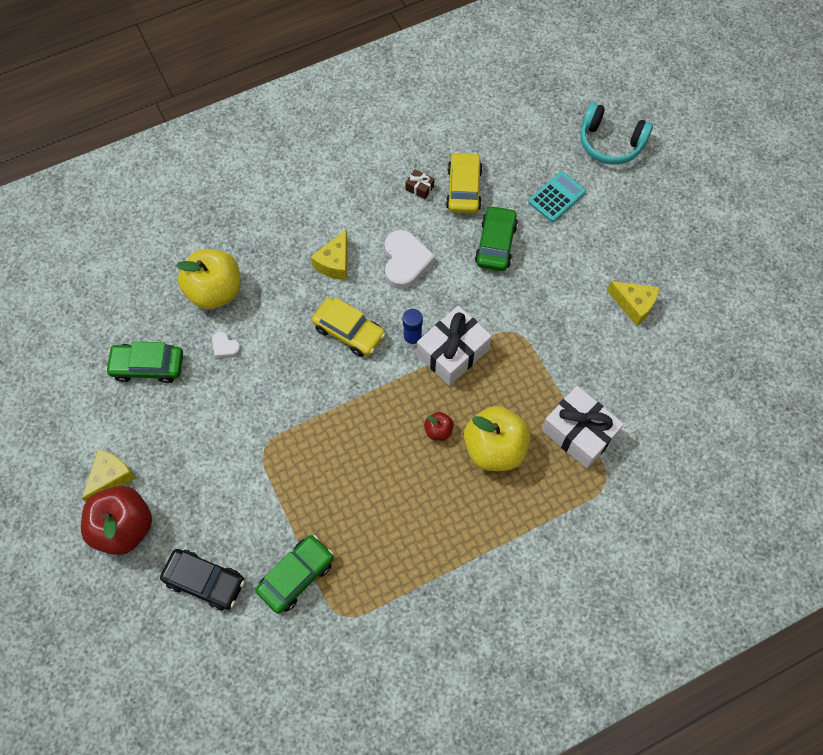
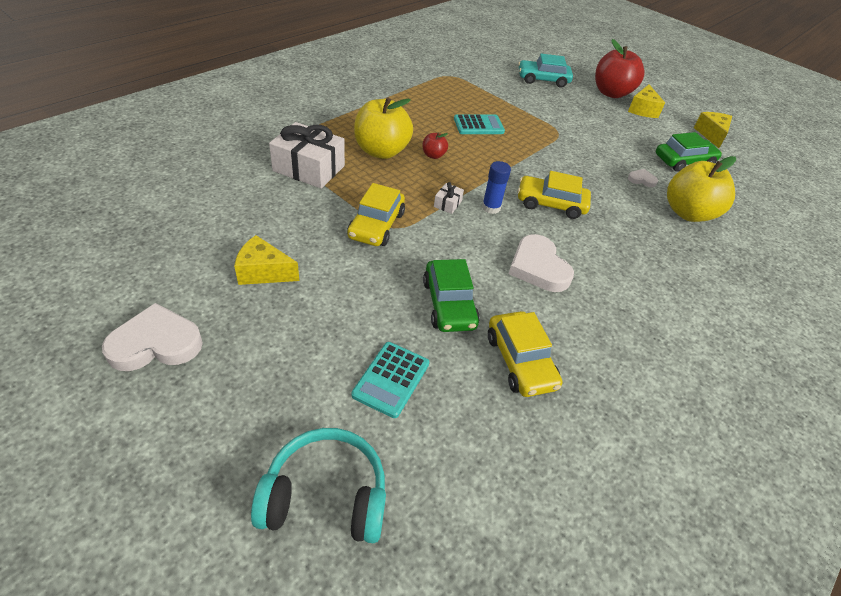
camera: 155 degrees right, 20 degrees down
black car [160,549,245,611] -> turquoise car [518,54,573,88]
green car [256,535,334,614] -> none
yellow cheese [311,229,348,280] -> yellow cheese moved to [694,112,732,148]
brown gift [405,169,435,199] -> none
white gift [417,306,492,386] -> white gift [434,182,464,214], size x0.43
none -> white heart [102,303,203,371]
none -> yellow car [347,183,405,246]
none -> turquoise calculator [454,114,505,134]

